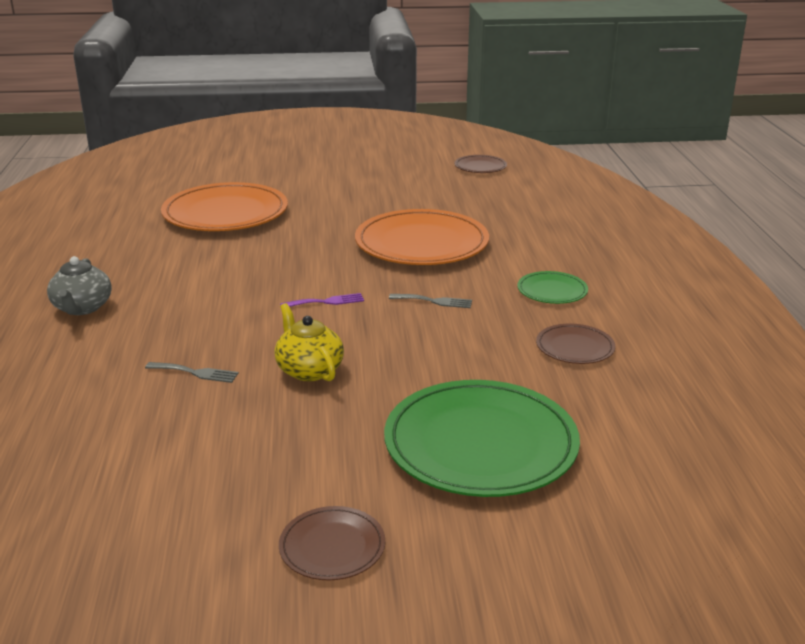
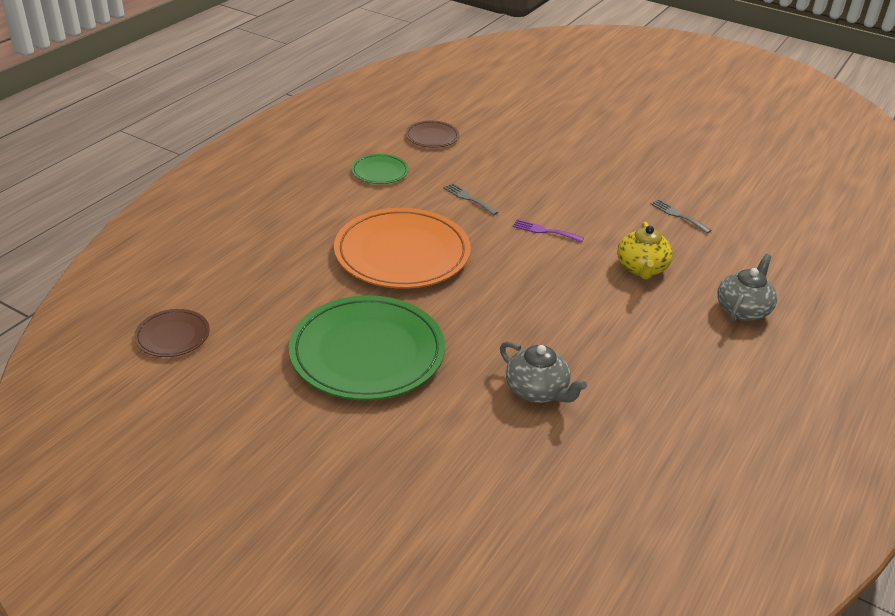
camera: 145 degrees left, 10 degrees up
orange plate [161,182,288,231] -> grey teapot [500,341,587,403]
yellow teapot [274,303,344,381] -> yellow teapot moved to [617,222,673,279]
brown plate [279,506,386,580] -> none
green plate [384,380,580,497] -> green plate moved to [289,295,445,400]

